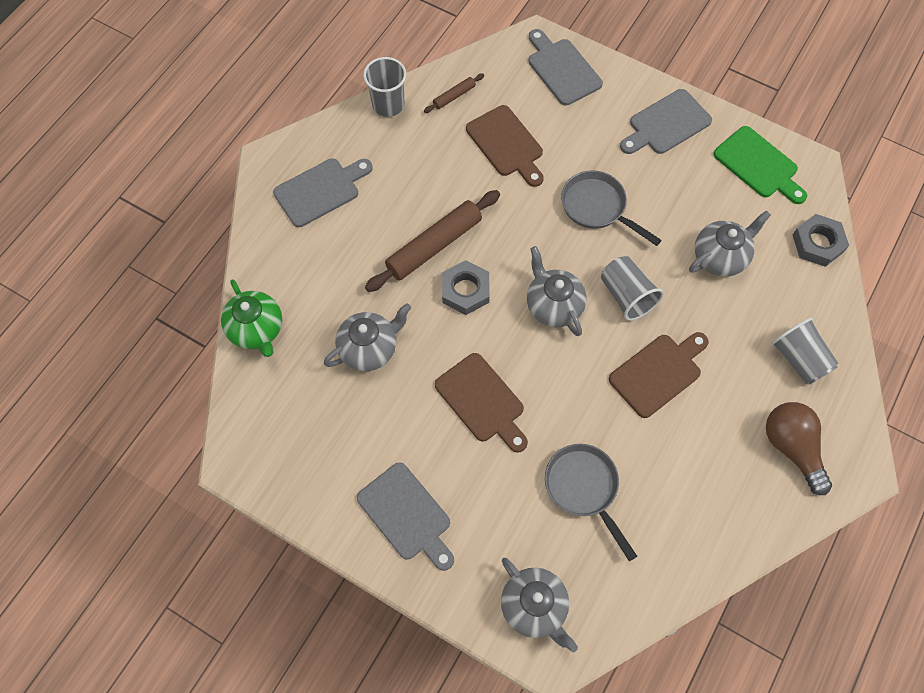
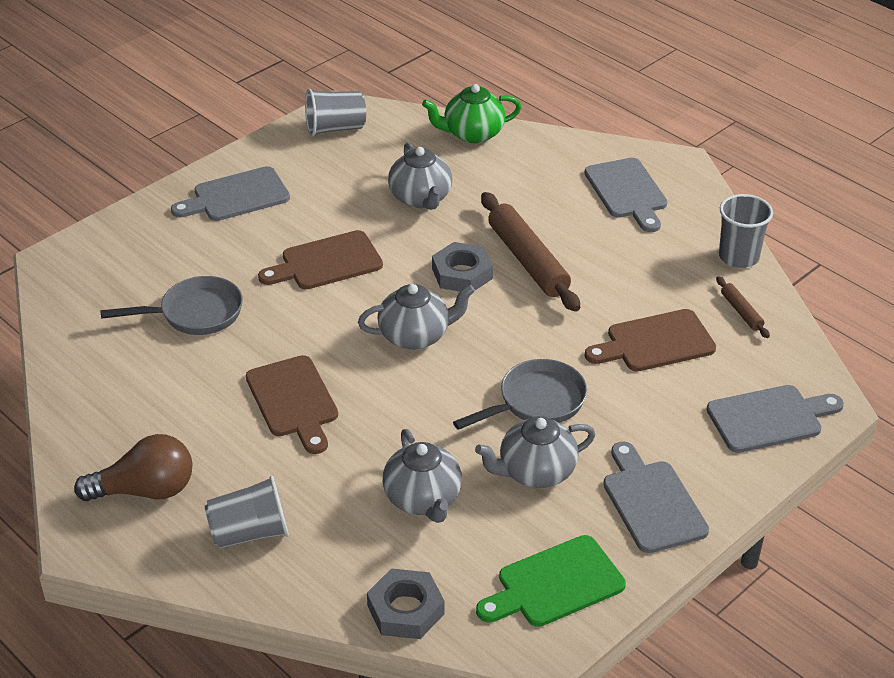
camera: 105 degrees right, 25 degrees down
grey teapot [501,558,578,652] -> grey teapot moved to [475,416,595,488]
grey cup [601,256,664,321] -> grey cup moved to [305,89,366,137]

